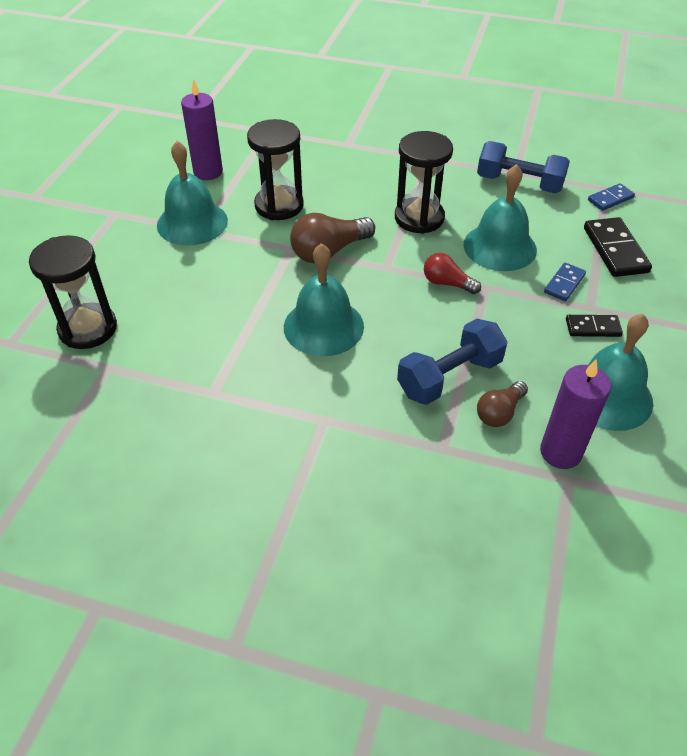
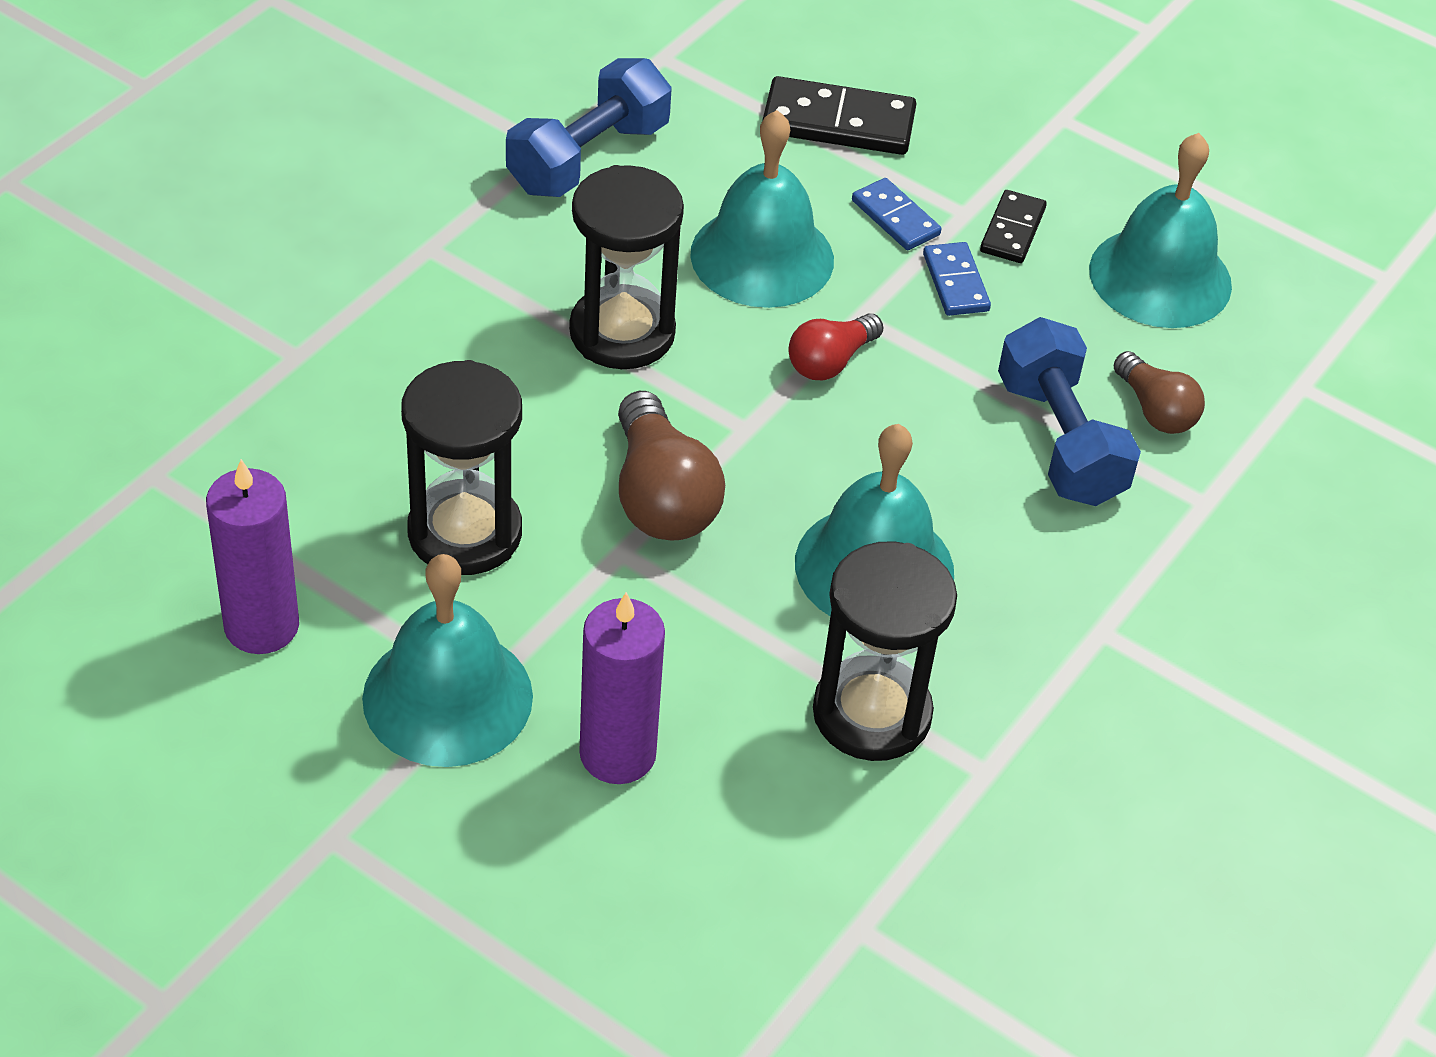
camera: 75 degrees left, 0 degrees up
black hourglass [29,235,117,349] -> black hourglass moved to [813,541,957,761]
purple candle [540,359,611,469] -> purple candle moved to [579,592,665,784]
blue domino [588,183,635,211] -> blue domino moved to [923,242,991,316]

